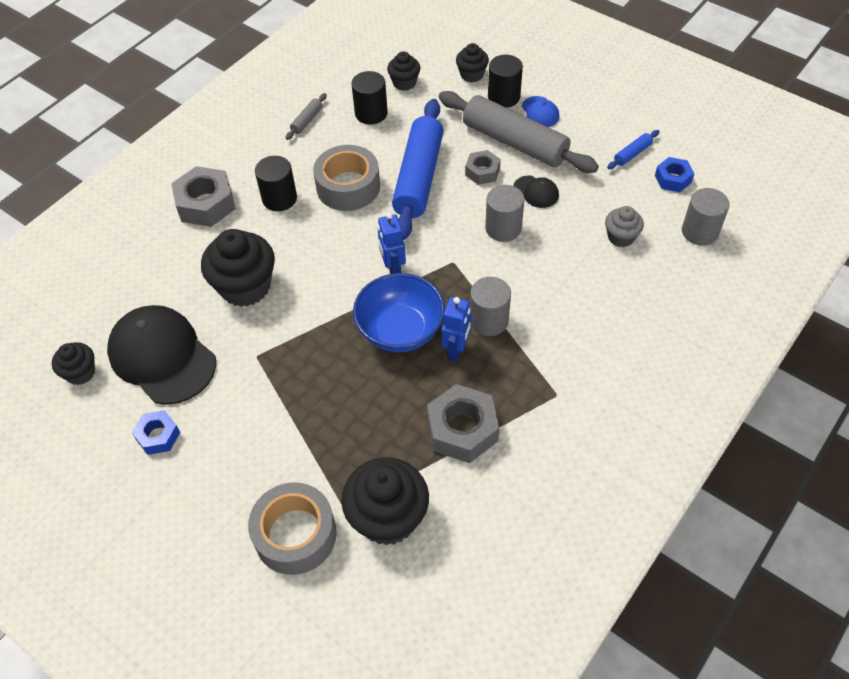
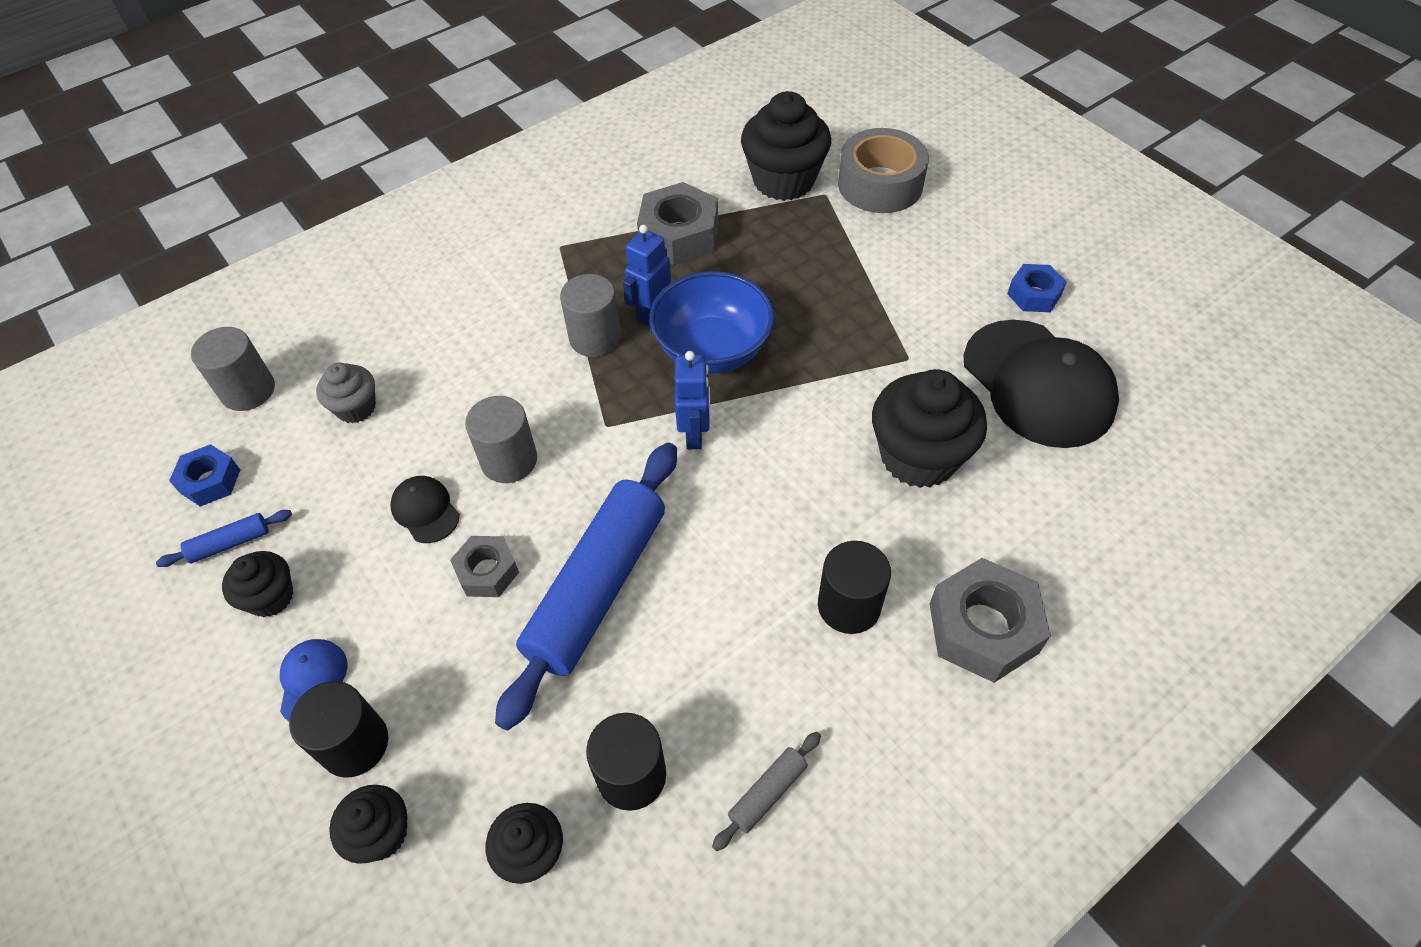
camera: 165 degrees left, 0 degrees up
black cupcake [52,342,95,385] -> black cupcake moved to [222,551,293,617]
grey tape [313,145,380,211] -> none
grey rolling pin [439,91,599,173] -> none

